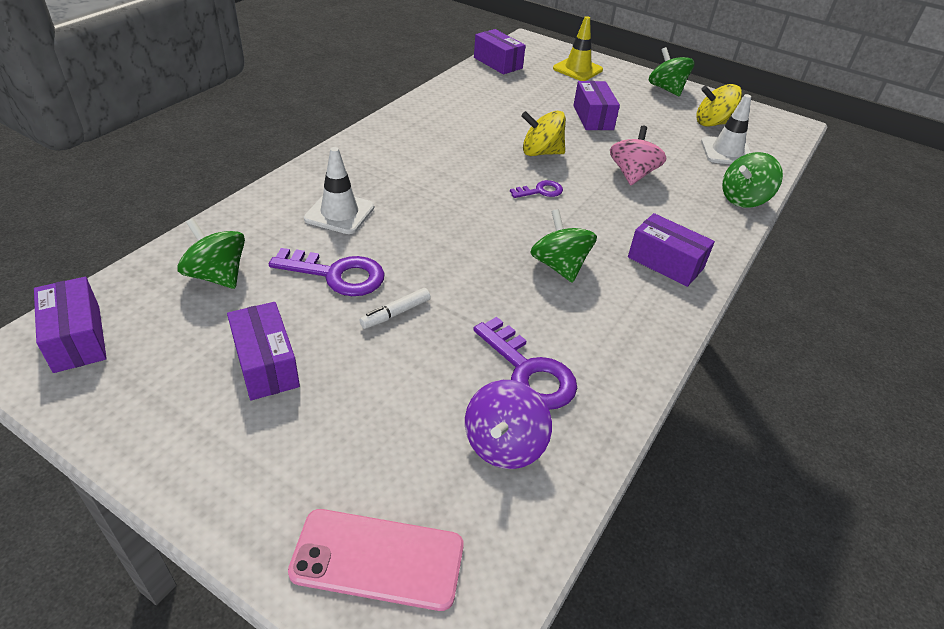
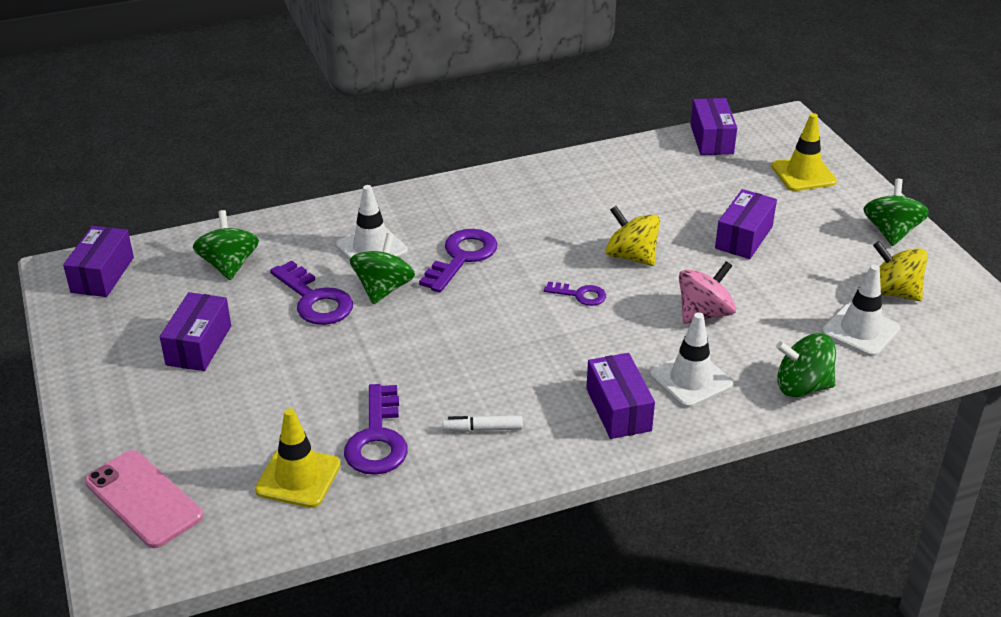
camera: 40 degrees right, 5 degrees down
white marker [359,288,430,329] -> white marker moved to [443,415,523,432]
purple spinning top [465,380,552,469] -> yellow traffic cone [255,408,341,508]
green spinning top [530,209,597,283] -> green spinning top moved to [350,233,415,304]
none -> purple key [419,229,498,293]
none -> white traffic cone [650,312,733,408]

